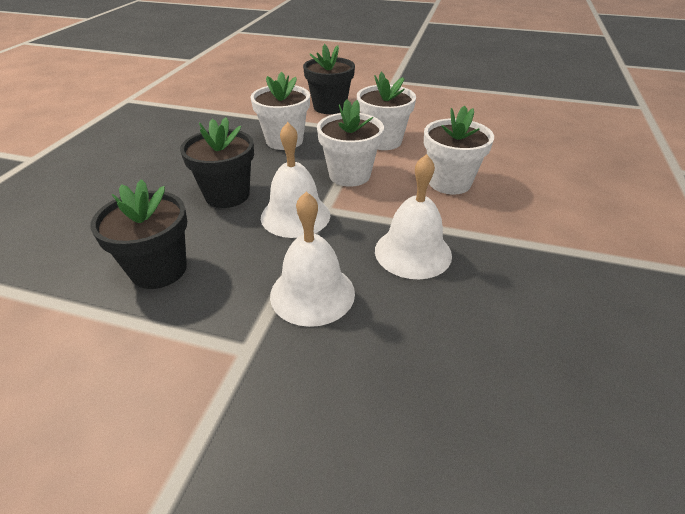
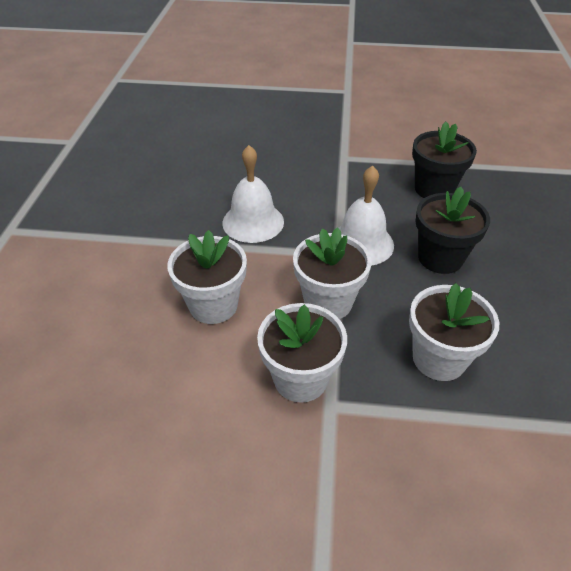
camera: 170 degrees right, 5 degrees up
white bell [270,192,355,327] -> none
black flower pot [303,44,355,114] -> none

